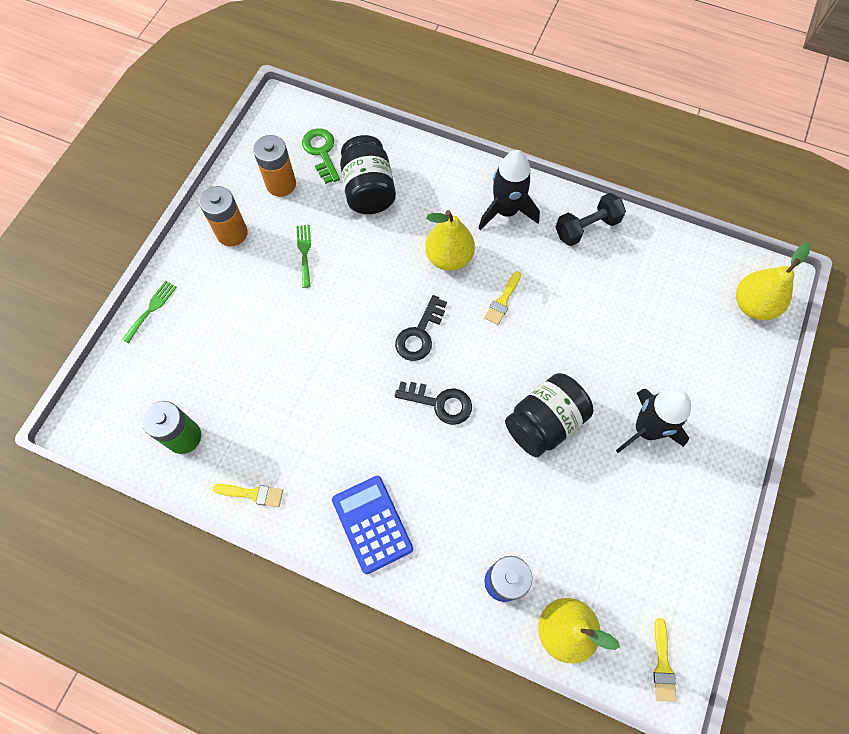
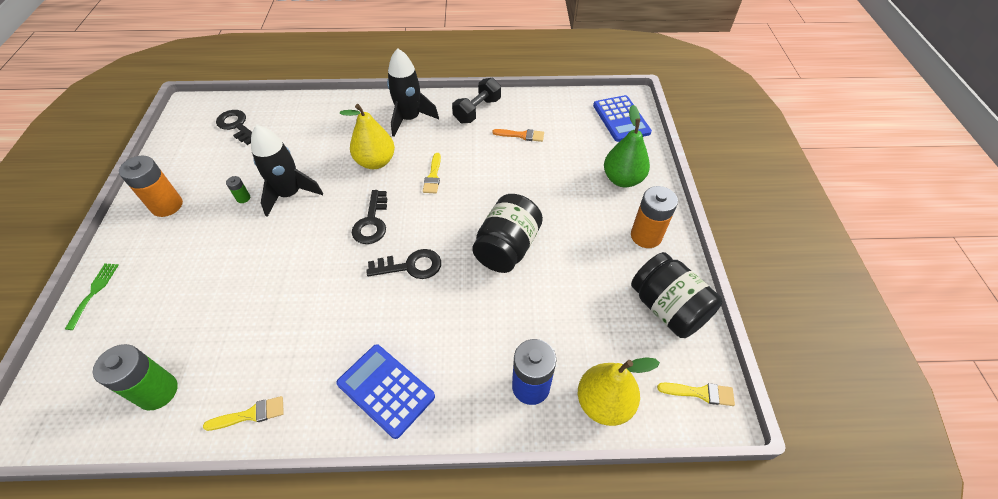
camera: 25 degrees left, 15 degrees down
orange battery [253,135,296,197] -> orange battery moved to [631,186,678,248]
green fork [296,225,311,288] -> green battery [226,176,250,203]
green key [302,128,340,184] -> black key [216,110,252,145]
black jar [340,135,396,214] -> black jar moved to [631,252,722,338]
black rocket [616,389,691,453] -> black rocket moved to [251,125,323,217]
yellow brush [653,618,676,702] -> yellow brush turned 60 degrees counterclockwise [657,383,735,406]
yellow pear [736,243,811,320] -> blue calculator [593,95,652,142]
none -> orange brush [492,129,544,142]
none -> green pear [604,105,650,187]

